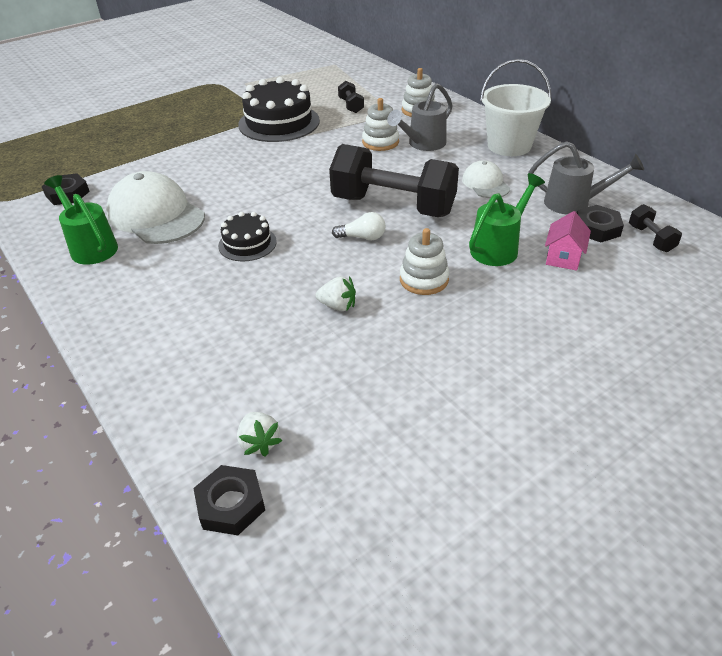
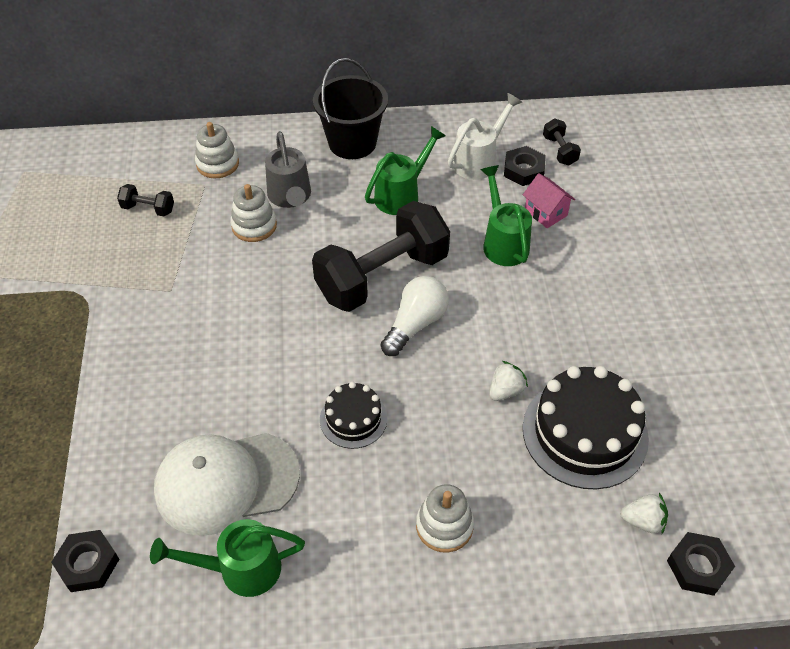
camera: 60 degrees left, 10 degrees up
black cake [238,77,320,142] -> black cake moved to [523,366,649,490]
white light bulb [332,212,385,240] -> white light bulb [380,276,449,356], size x1.57
white stacking toy [400,228,449,295] -> white stacking toy moved to [416,484,474,553]
white cap [462,160,510,198] -> green watering can [365,126,446,215]
white bucket [480,59,551,156] -> black bucket [313,58,388,159]
grey watering can [529,141,644,215] -> white watering can [448,93,522,180]
black dumbbell [629,204,682,252] -> black dumbbell turned 60 degrees clockwise [543,119,581,165]

